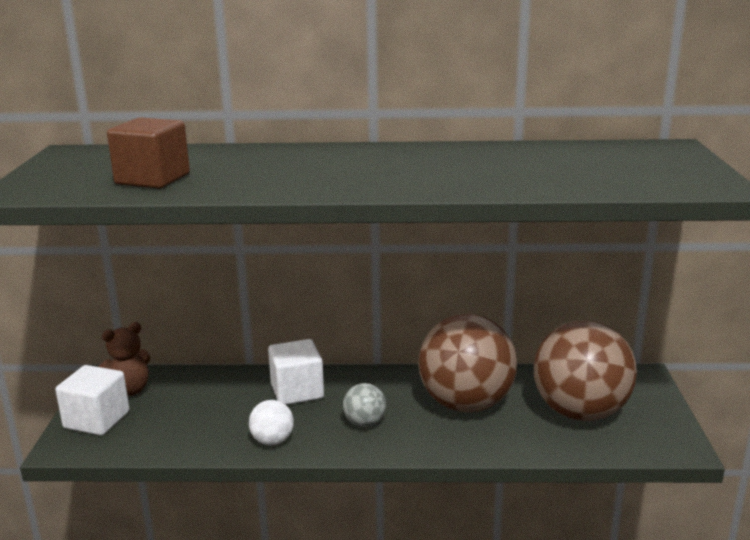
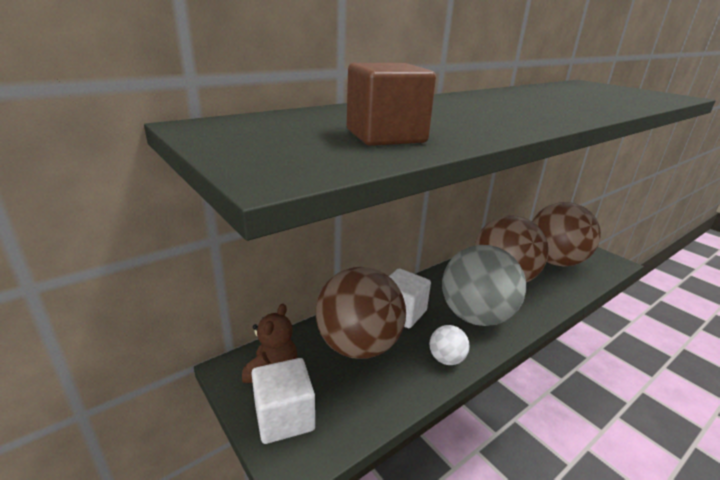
camera: 40 degrees left, 5 degrees up
grey ball [343,383,386,427] -> grey ball [442,245,526,326], size x2.31
none -> brown ball [316,267,406,359]

